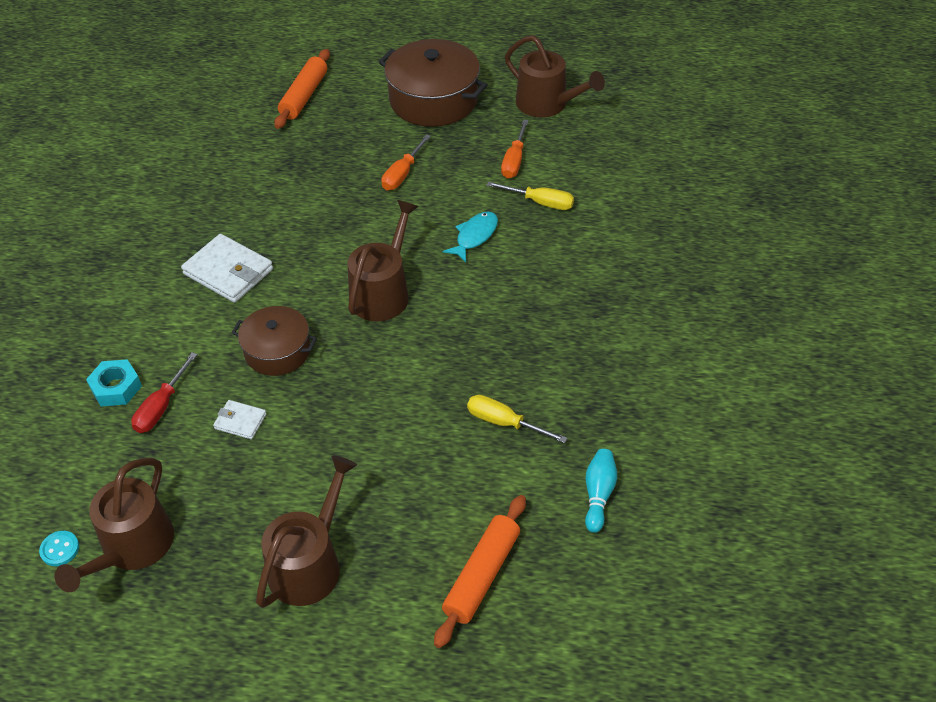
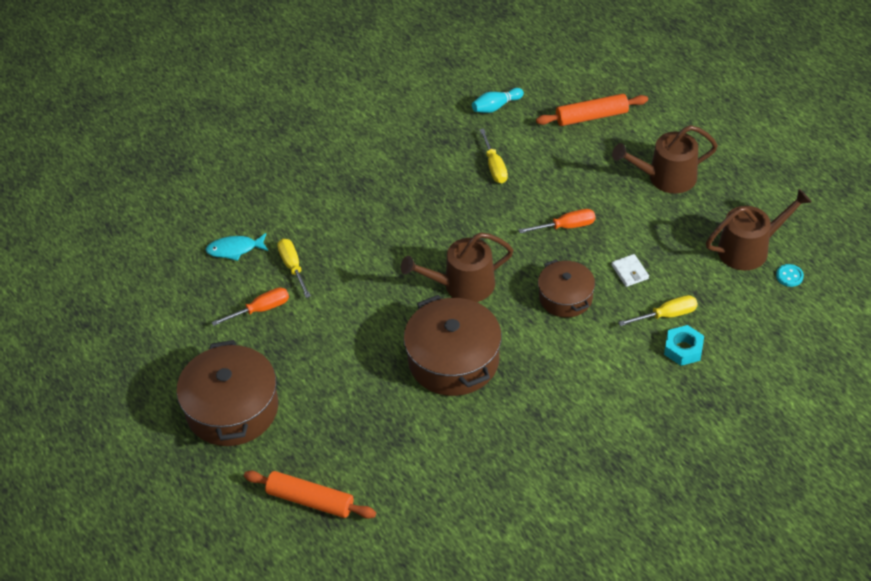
camera: 130 degrees left, 0 degrees up
red screwdriver [131,352,198,433] -> yellow screwdriver [618,295,698,326]
white wallet [181,234,273,303] -> none
orange rolling pin [274,49,330,129] -> orange rolling pin turned 45 degrees clockwise [244,471,376,519]
orange screwdriver [381,134,431,190] -> orange screwdriver moved to [519,209,596,233]
turquoise fish [443,211,498,262] -> turquoise fish moved to [206,233,268,261]
brown watering can [505,35,605,117] -> none
none -> brown pot [404,295,502,396]

